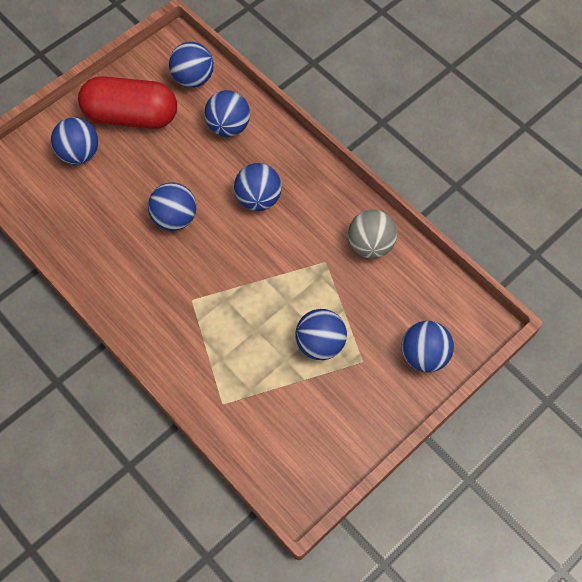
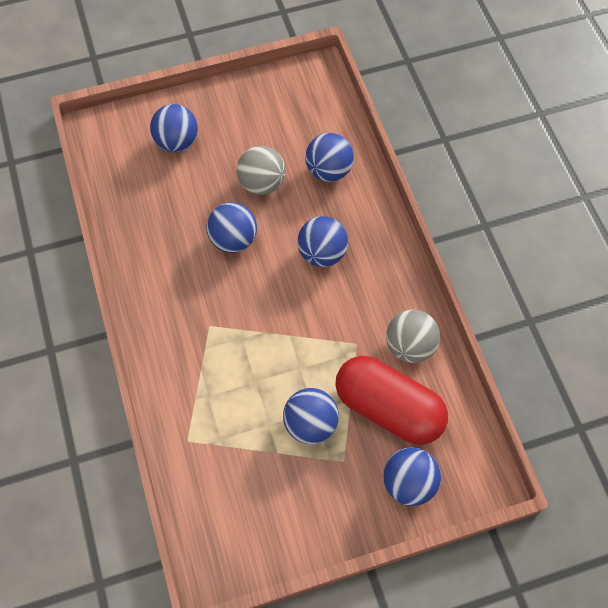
camera: 25 degrees right, 0 degrees up
red capsule [78,76,177,129] -> red capsule moved to [335,356,448,445]
blue ball [169,42,214,87] -> none
none -> grey ball [237,146,286,195]

